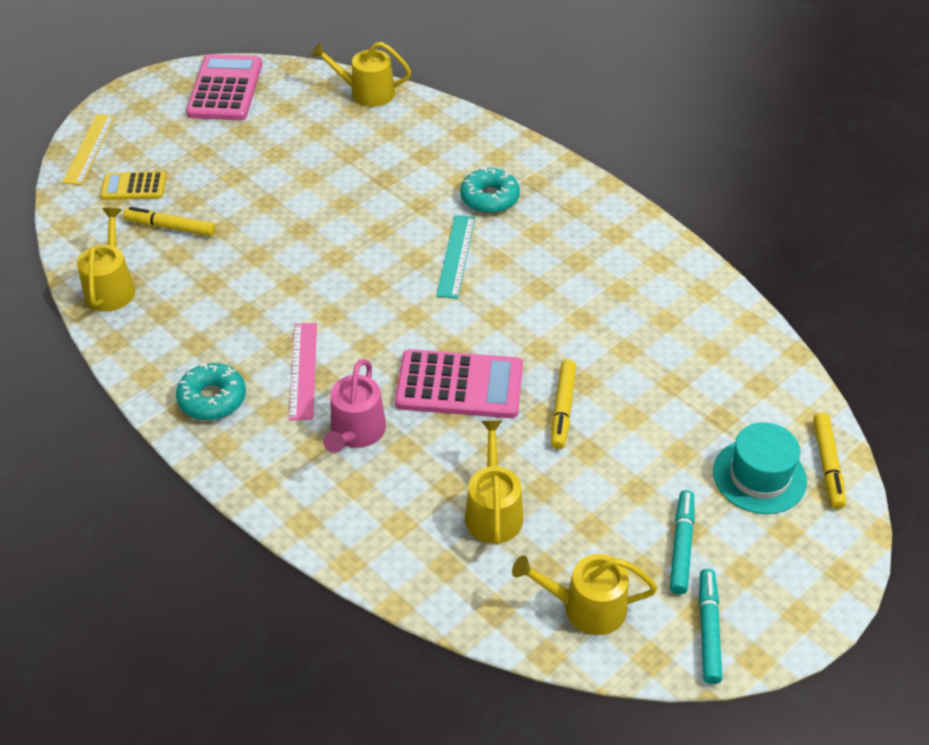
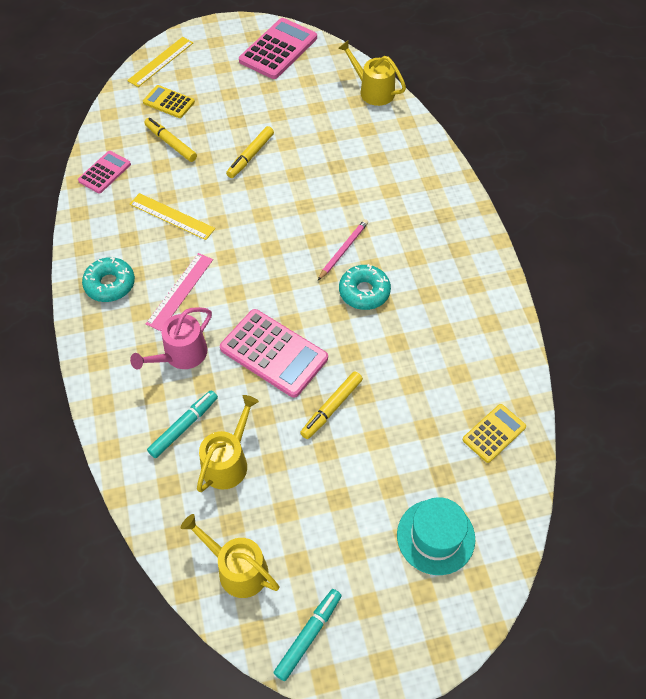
camera: 30 degrees right, 10 degrees up
yellow watering can [77,208,135,312] -> pink calculator [78,151,131,193]
turquoise ruler [436,215,475,299] -> pink pencil [318,219,368,280]
turquoise donut [460,167,520,214] -> turquoise donut moved to [339,264,391,310]
turquoise marker [670,490,695,595] -> turquoise marker moved to [147,390,218,458]
yellow marker [813,412,846,509] -> yellow marker moved to [226,126,274,178]
none -> yellow ruler [130,193,215,240]
none -> yellow calculator [463,404,526,463]

